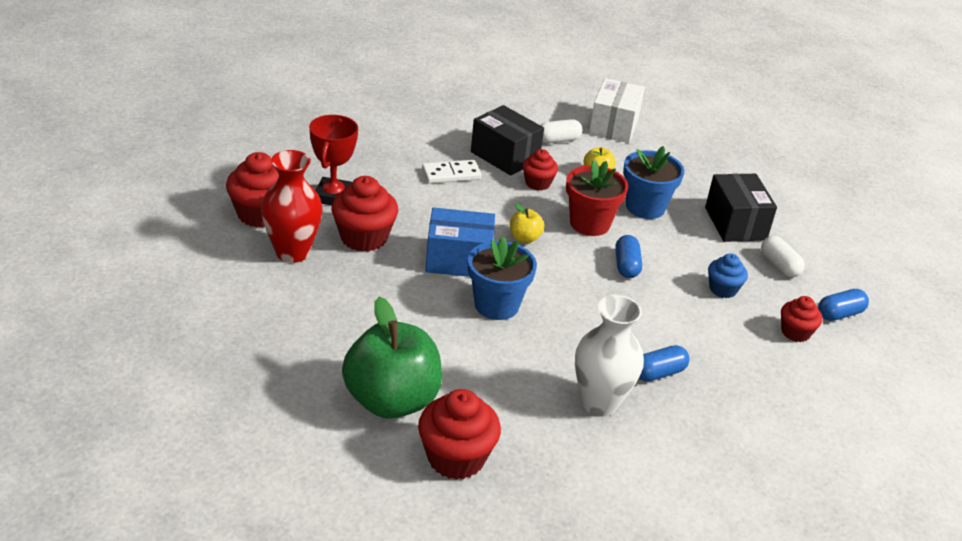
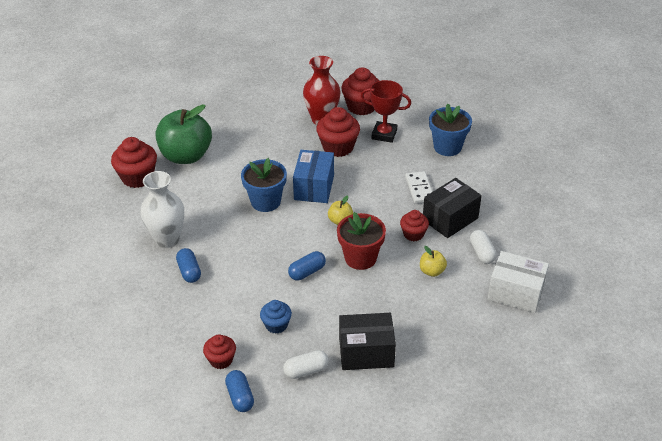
camera: 100 degrees right, 5 degrees up
blue capsule [615,235,642,278] -> blue capsule turned 45 degrees counterclockwise [288,251,326,280]
blue flower pot [623,146,684,219] -> blue flower pot moved to [429,104,472,156]

